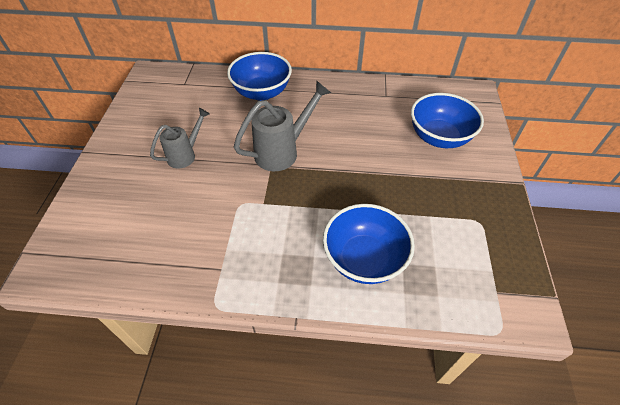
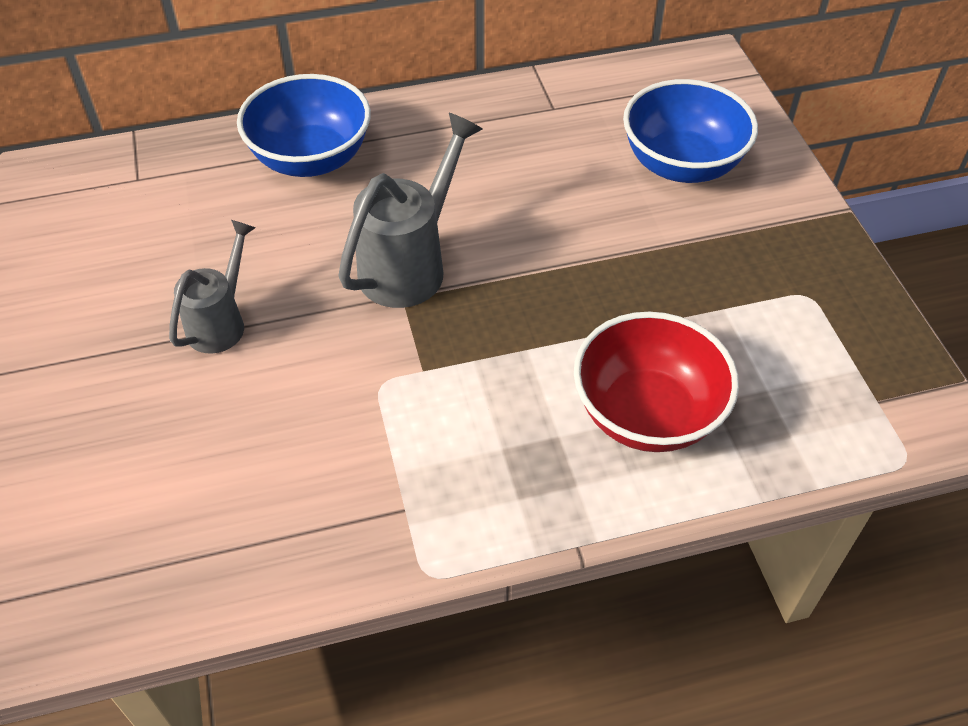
camera: 20 degrees left, 0 degrees up
blue bowl [323,204,415,284] -> red bowl [574,312,739,452]

